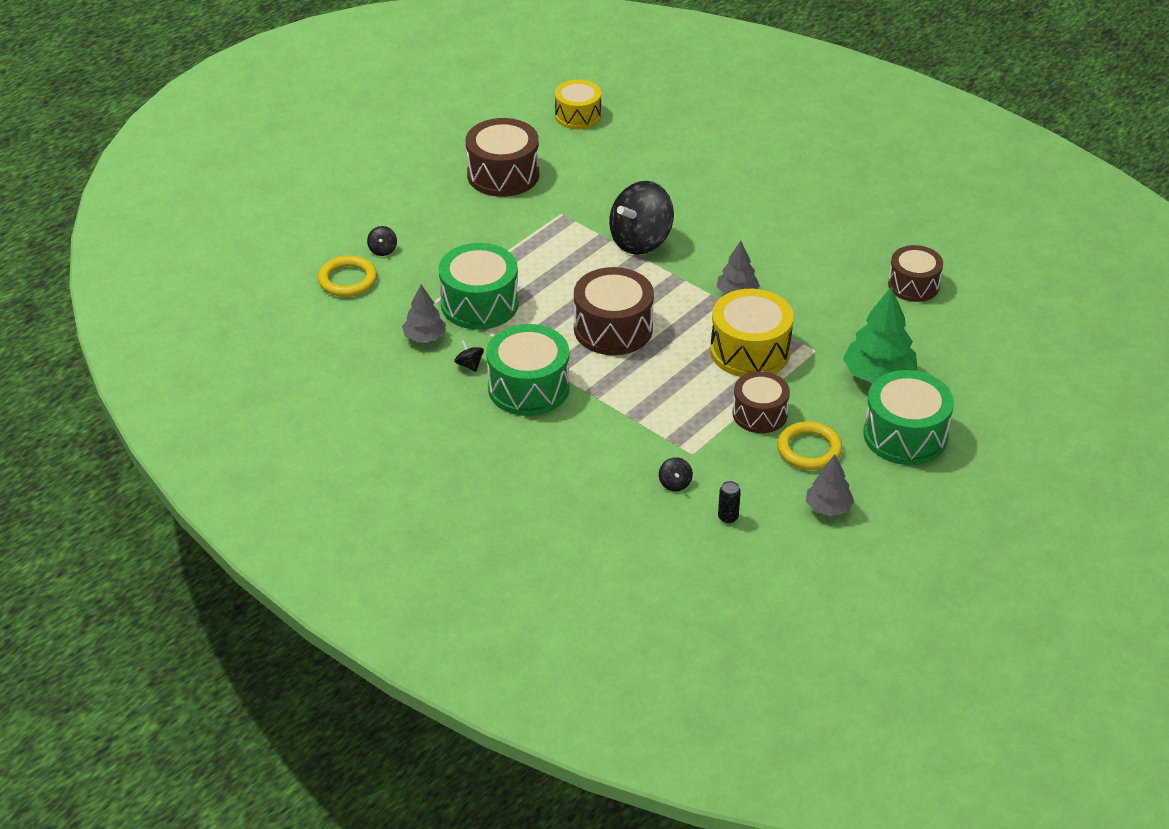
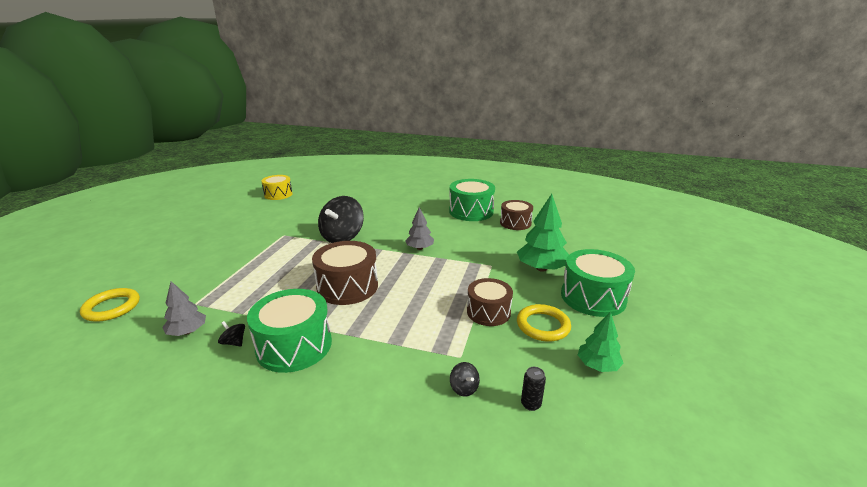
camera: 25 degrees left, 15 degrees down
black spinning top [367,226,397,256] -> none
green drum [439,243,519,330] -> green drum moved to [449,179,495,221]
brown drum [466,118,539,197] -> none
yellow drum [710,289,794,377] -> none
grey tree [806,455,854,516] -> green tree [578,312,624,372]

